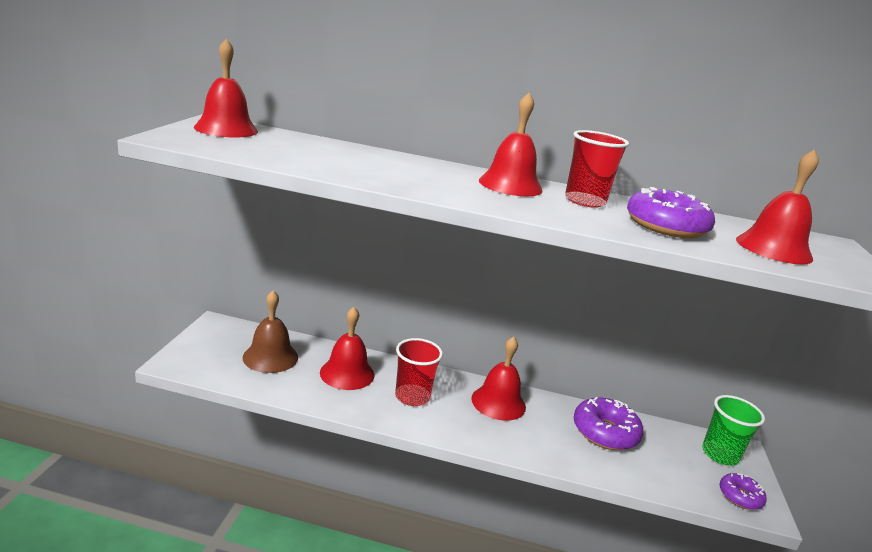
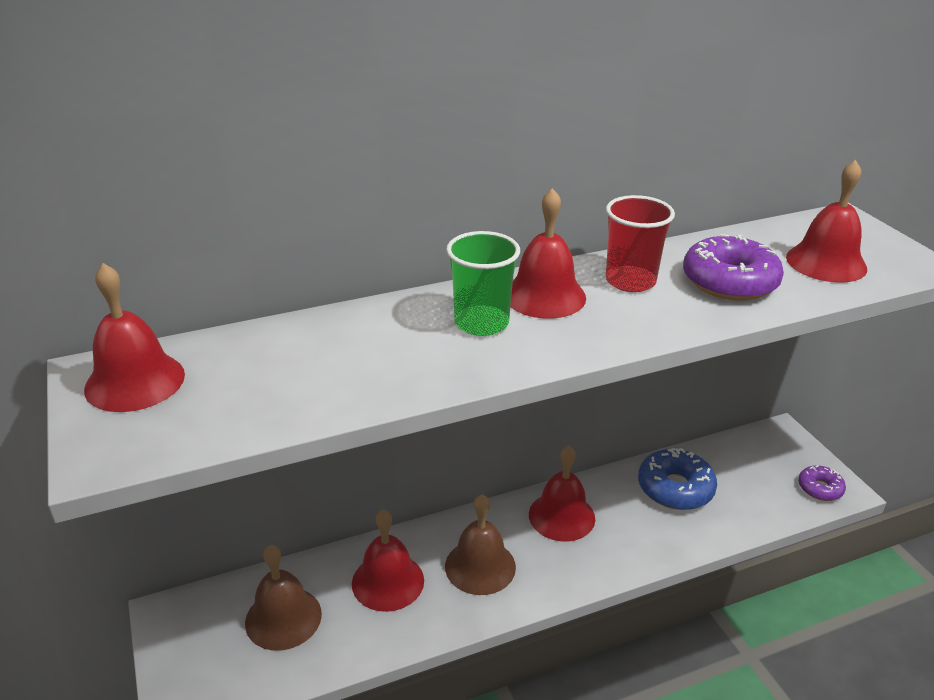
camera: 30 degrees left, 10 degrees up
red cup [395,338,443,406] -> brown bell [445,494,516,595]
purple donut [574,397,643,450] -> blue donut [638,448,717,510]
green cup [702,395,765,466] -> green cup moved to [446,231,520,336]

